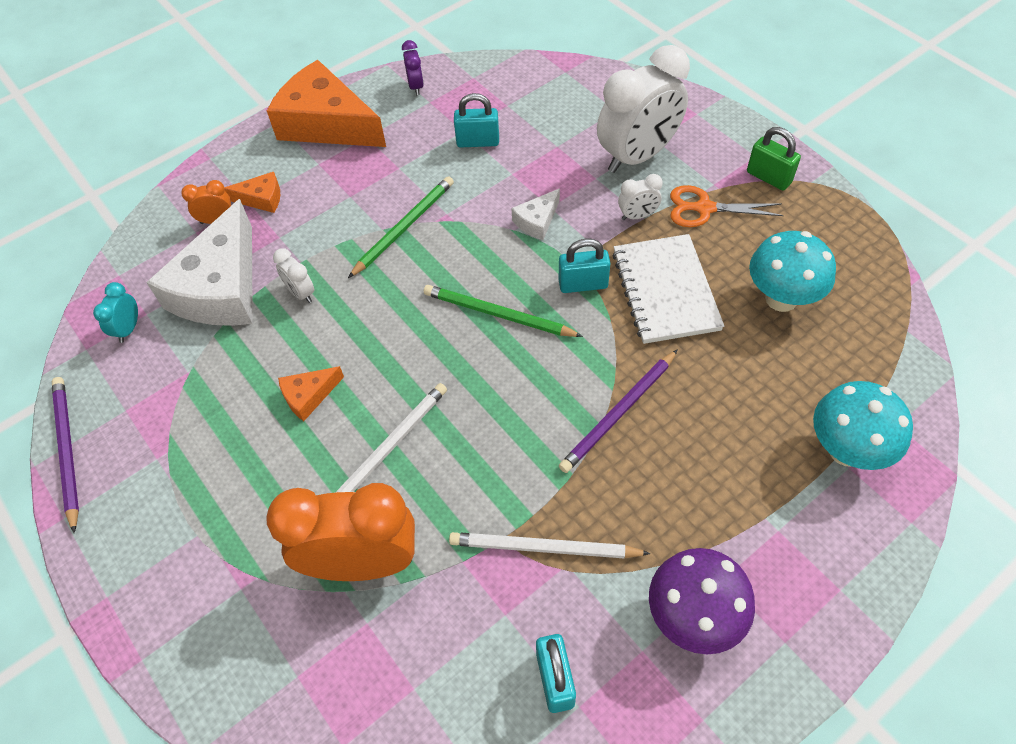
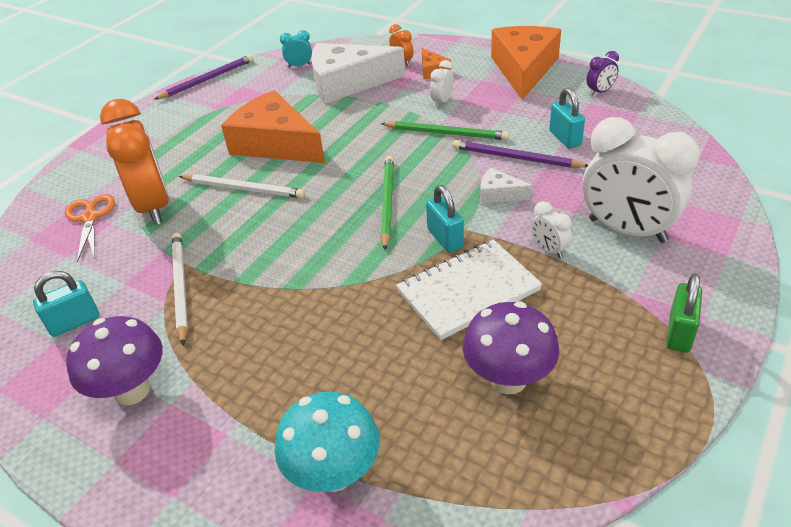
camera: 70 degrees right, 15 degrees down
white clock [273,248,314,303] -> white clock moved to [430,60,454,107]
orange cheese [278,366,344,421] -> orange cheese [221,90,325,163], size x2.25
purple pencil [559,349,678,473] -> purple pencil moved to [453,140,588,168]
orange scissors [670,185,784,227] -> orange scissors moved to [65,194,115,262]
turquoise mushroom [749,231,836,312] -> purple mushroom [463,302,559,394]

